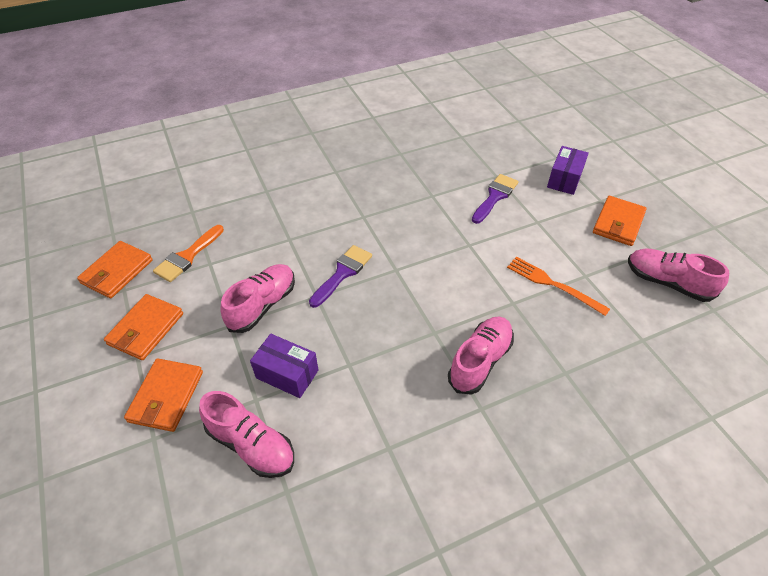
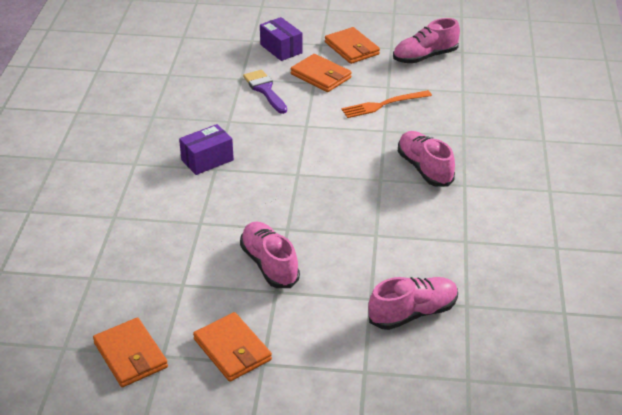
camera: 60 degrees left, 10 degrees down
orange wallet [124,358,203,432] -> orange wallet moved to [290,54,352,92]
orange brush [153,225,224,282] -> none
purple box [250,334,318,398] -> purple box moved to [179,124,234,175]
purple brush [309,245,372,308] -> none

